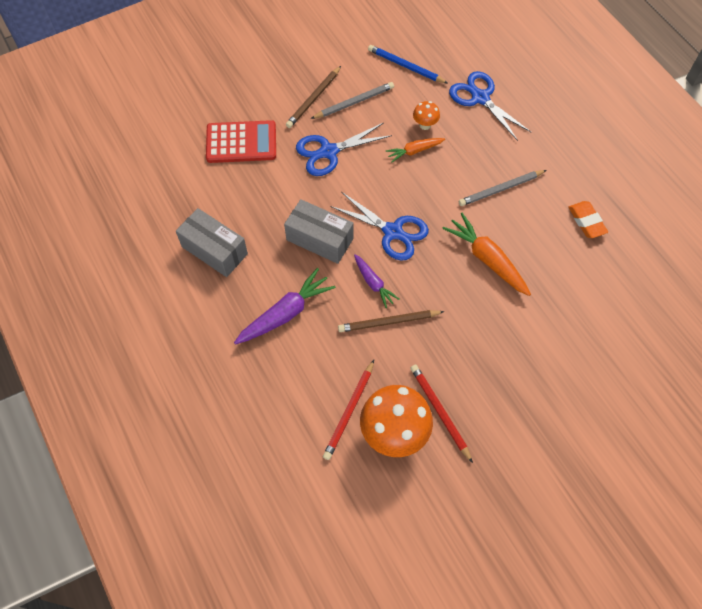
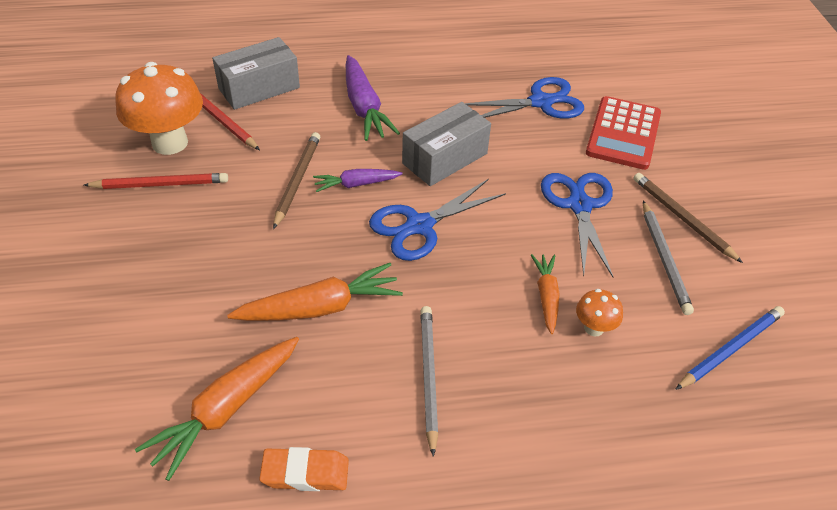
camera: 110 degrees right, 15 degrees down
grey box [176,208,248,277] -> grey box moved to [212,37,300,110]
blue scissors [449,71,531,141] -> blue scissors moved to [465,77,584,119]
none -> orange carrot [135,337,299,481]

